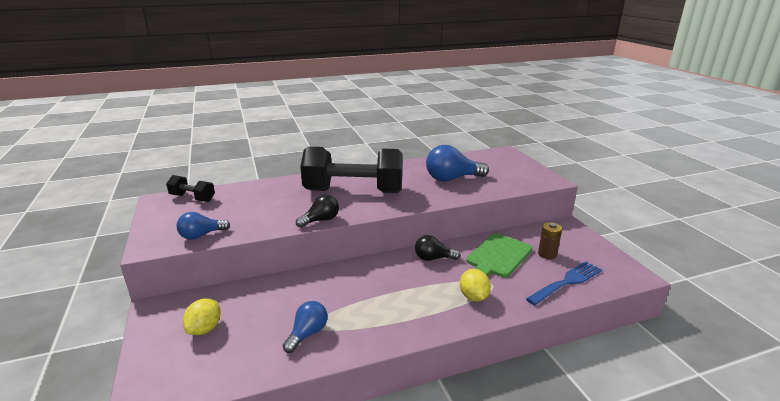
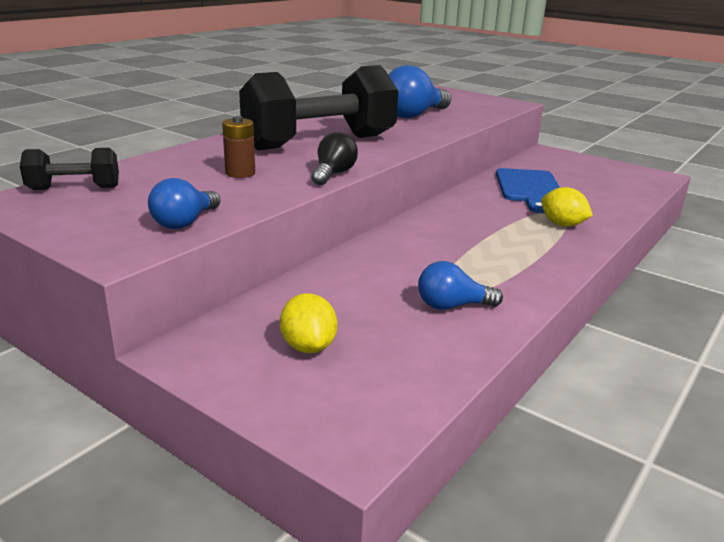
camera: 35 degrees left, 0 degrees up
blue light bulb [283,301,327,353] -> blue light bulb turned 90 degrees counterclockwise [418,261,503,310]
black light bulb [415,235,461,261] -> none
green cutting board [466,233,533,277] -> blue cutting board [496,168,560,213]
blue fork [526,261,602,306] -> none
brown battery [538,222,562,259] -> brown battery moved to [222,116,255,178]

